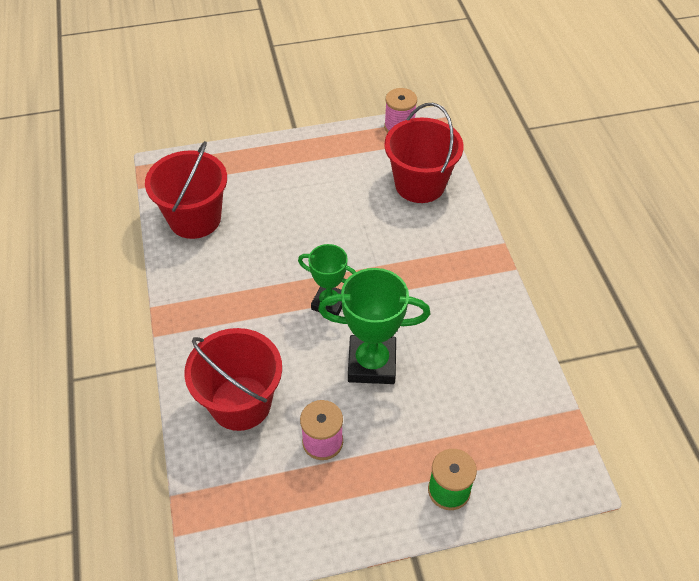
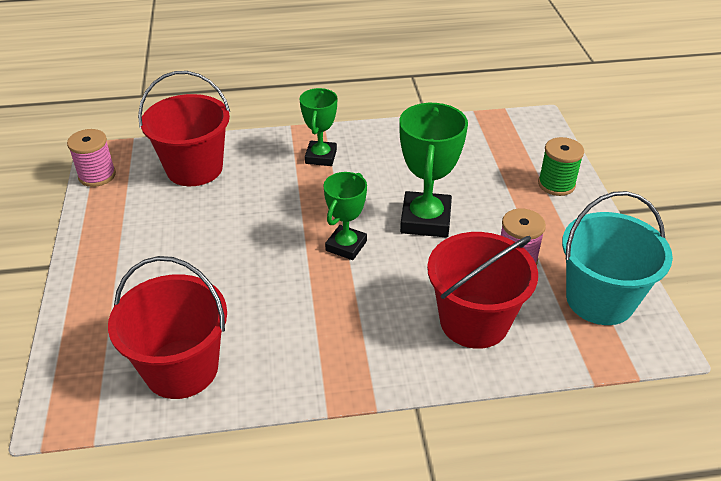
camera: 85 degrees left, 10 degrees down
none -> green trophy [300,88,337,166]
none -> turquoise bucket [562,191,673,325]

